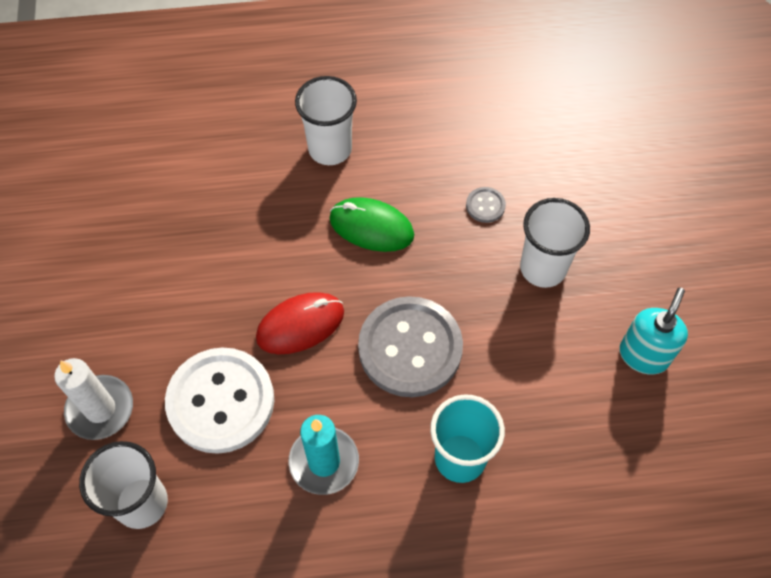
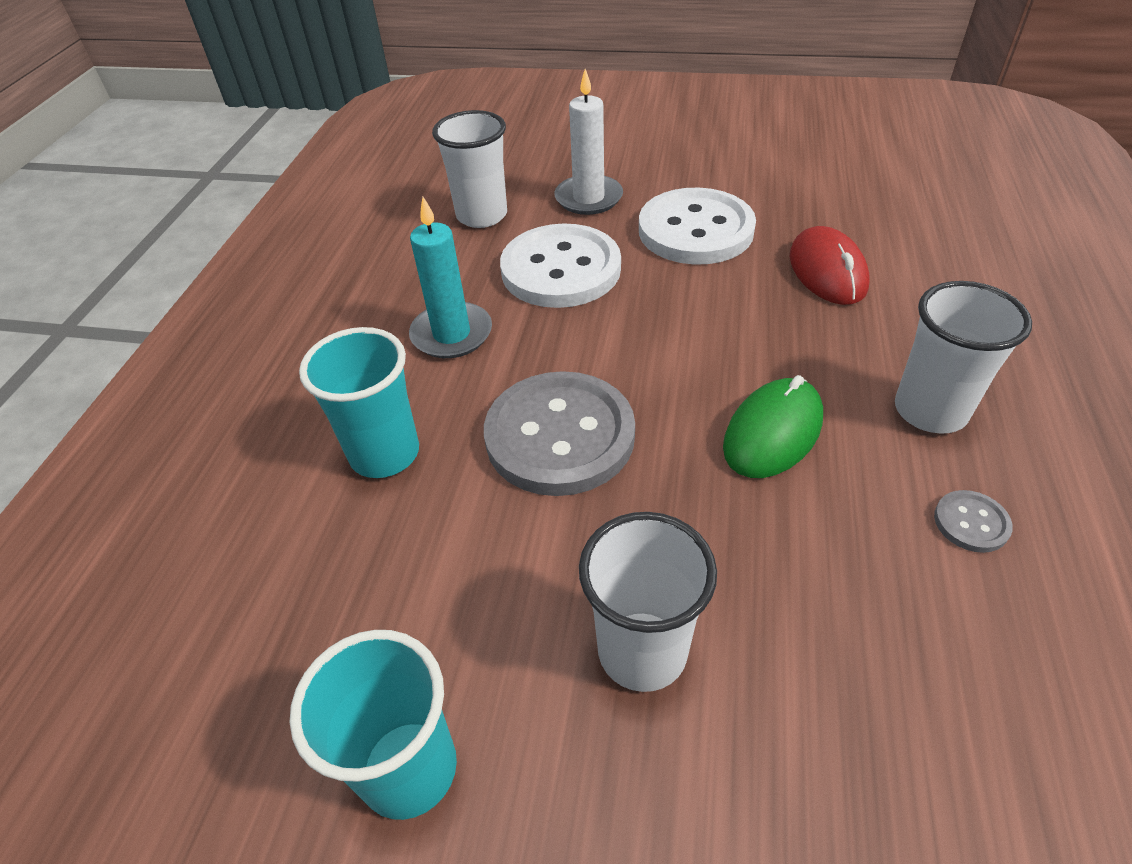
camera: 110 degrees right, 15 degrees down
red mouse [256,292,344,354] -> red mouse moved to [790,226,870,305]
grey button [466,187,506,223] -> grey button moved to [934,490,1013,553]
turquoise soap dispenser [619,288,688,374] -> turquoise cup [290,630,457,820]
none -> white button [639,188,756,264]

